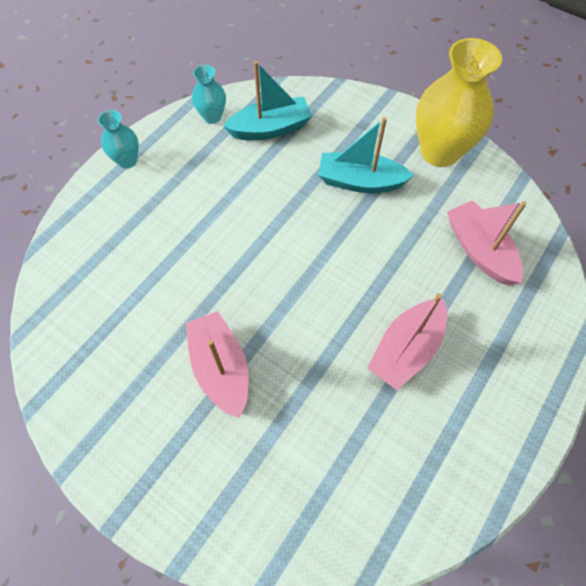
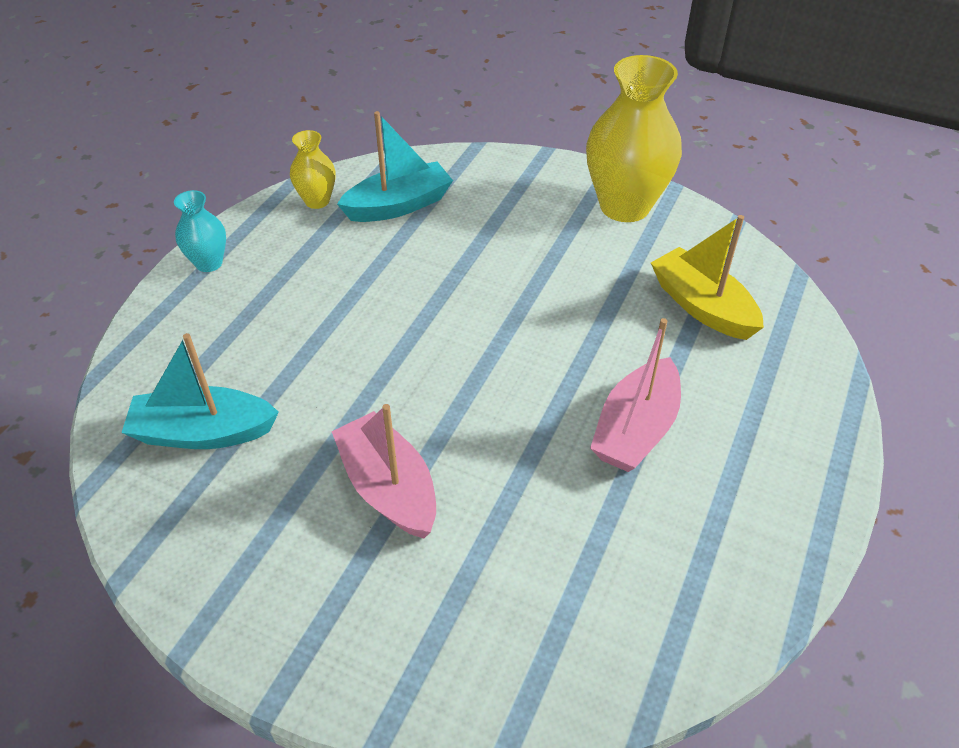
camera: 10 degrees left, 15 degrees down
turquoise vase [192,65,226,124] -> yellow vase [290,130,336,209]
turquoise boat [318,117,414,193] -> turquoise boat moved to [121,333,279,449]
pink boat [447,200,527,285] -> yellow boat [651,215,764,340]

